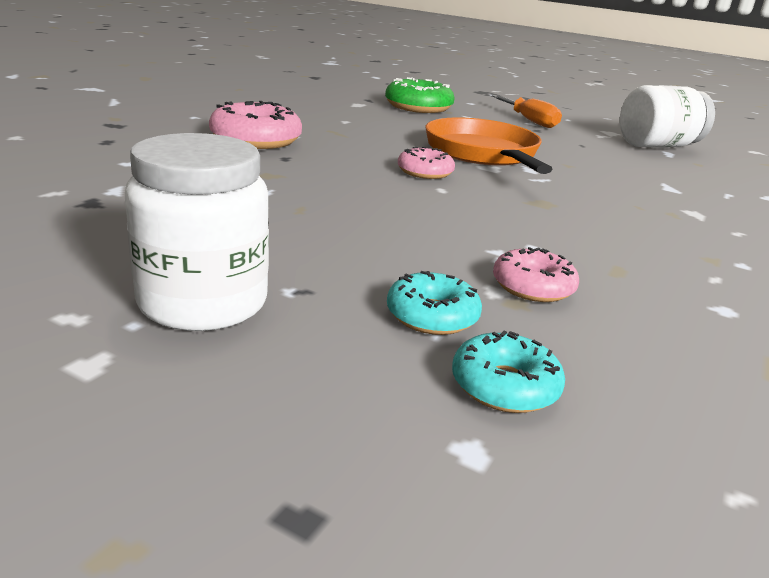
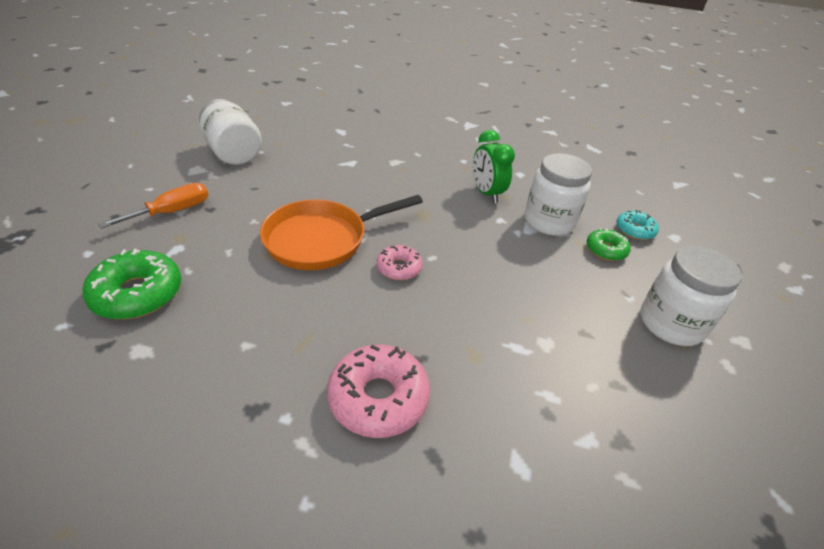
camera: 105 degrees left, 15 degrees up
turquoise donut [387,271,482,335] -> green donut [587,228,631,261]
pink donut [493,247,579,302] -> white jar [525,153,592,236]
none -> green clock [473,130,515,203]

